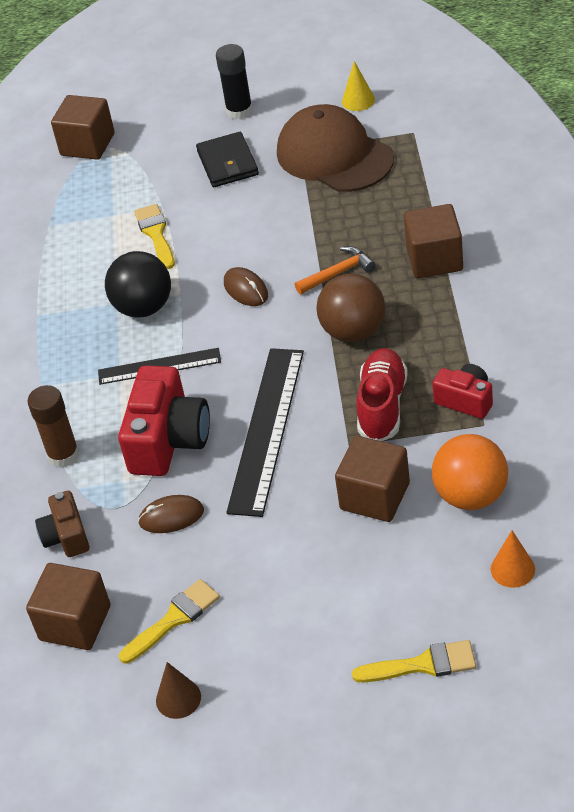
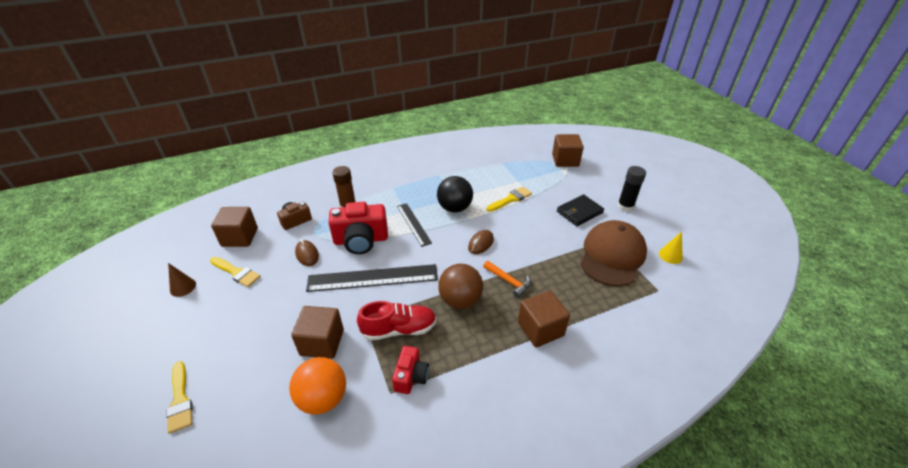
camera: 65 degrees right, 5 degrees down
orange cone [491,530,535,588] -> none

